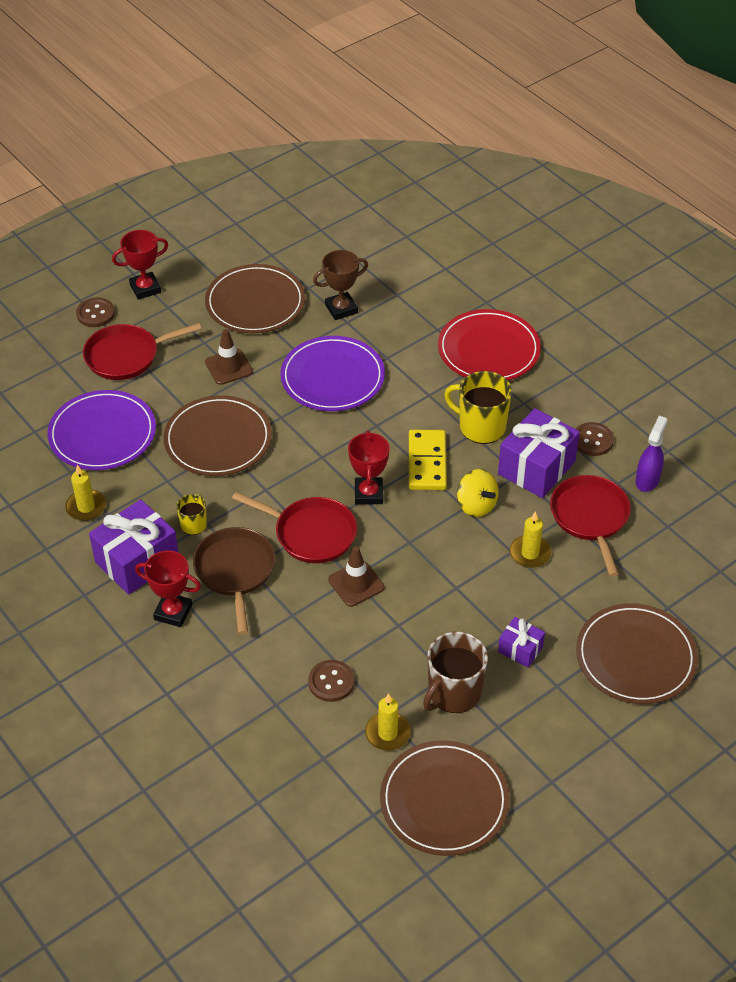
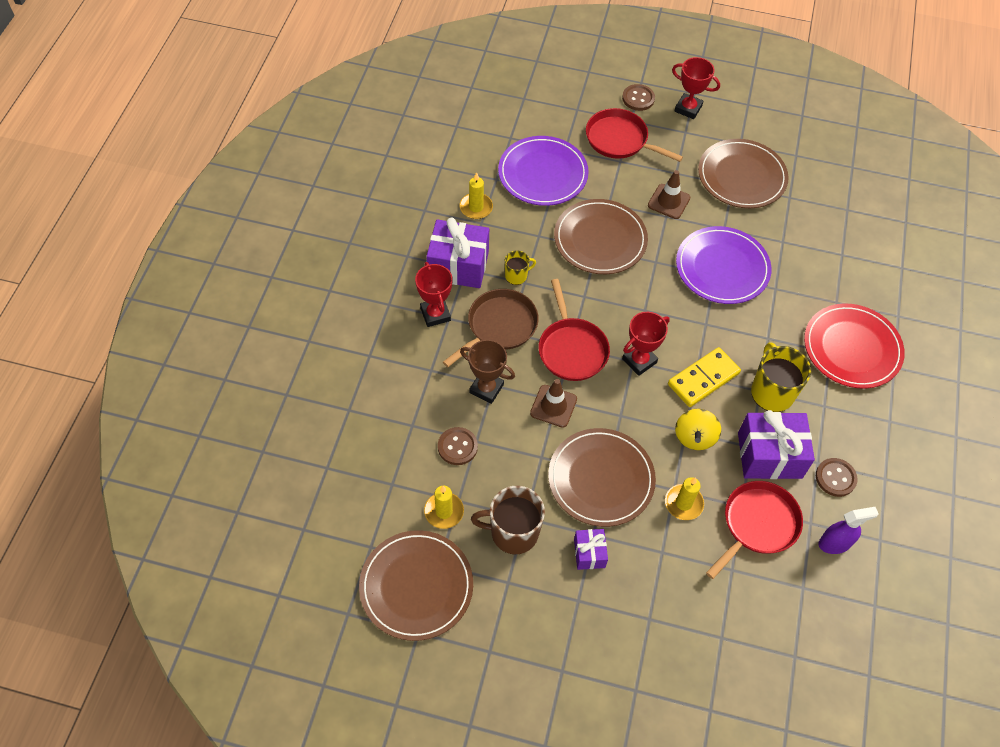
camera: 50 degrees right, 10 degrees up
brown trophy [313,250,368,320] -> brown trophy moved to [460,340,515,404]
brown plate [576,603,698,704] -> brown plate moved to [548,428,656,527]

